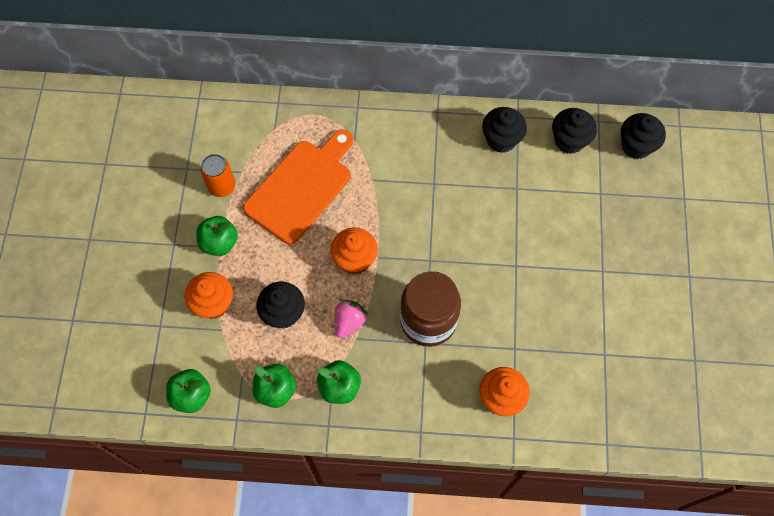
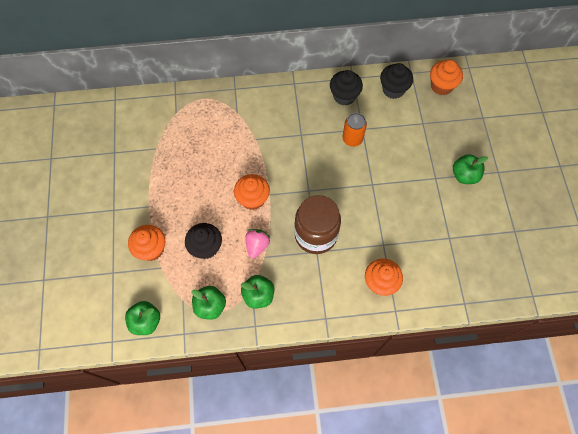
camera: 10 degrees left, 0 degrees up
green apple [196,216,238,256] -> green apple moved to [453,154,488,184]
orange can [200,154,235,197] -> orange can moved to [342,113,367,147]
orange cutting board [243,129,353,244] -> none
black cupcake [621,113,666,159] -> orange cupcake [430,60,463,95]

